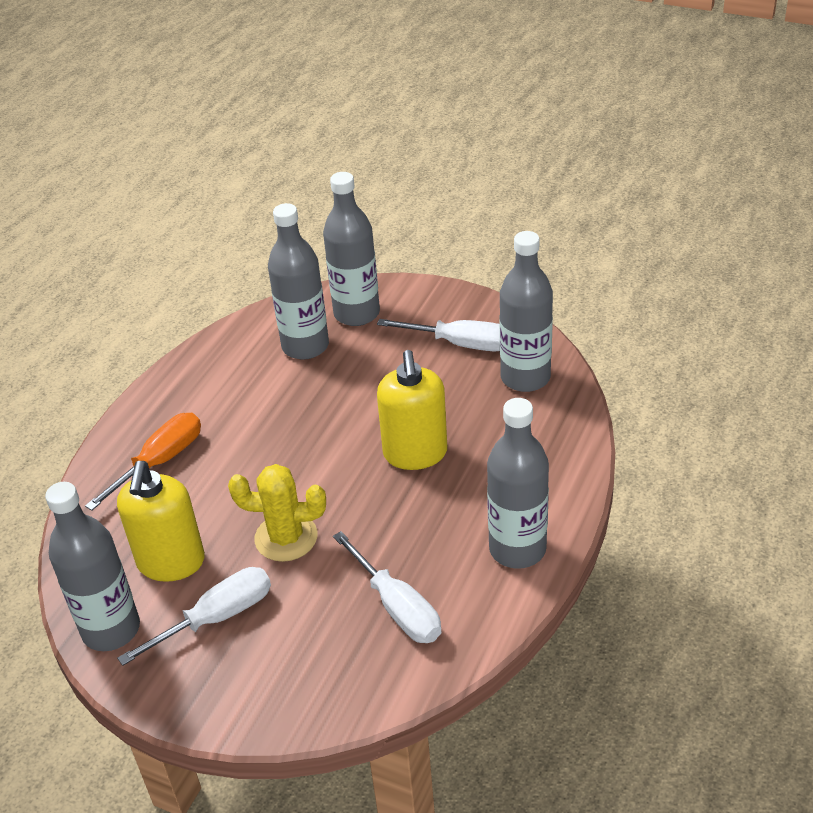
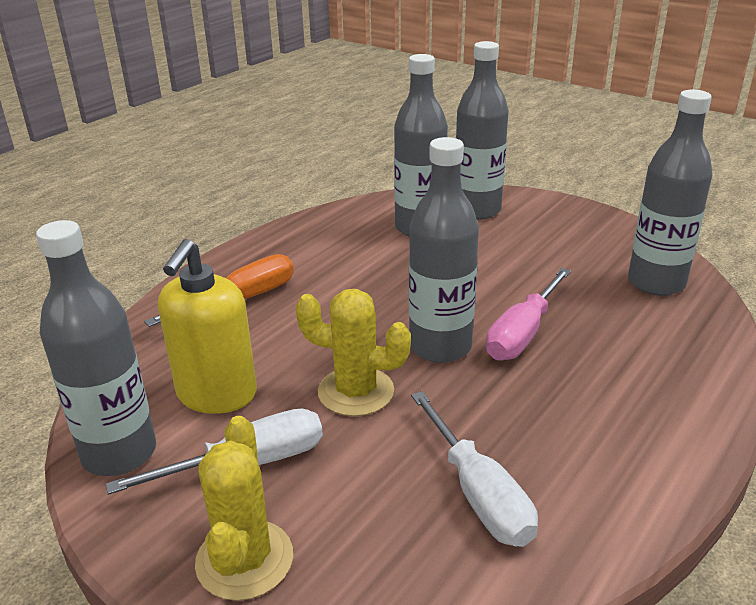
camera: 10 degrees right, 10 degrees down
white screwdriver [377,319,500,351] -> none
yellow soap dispenser [377,350,447,470] -> pink screwdriver [486,268,571,361]
grey bottle [487,398,549,569] -> grey bottle moved to [409,137,479,363]
none -> yellow cactus [195,416,293,601]

